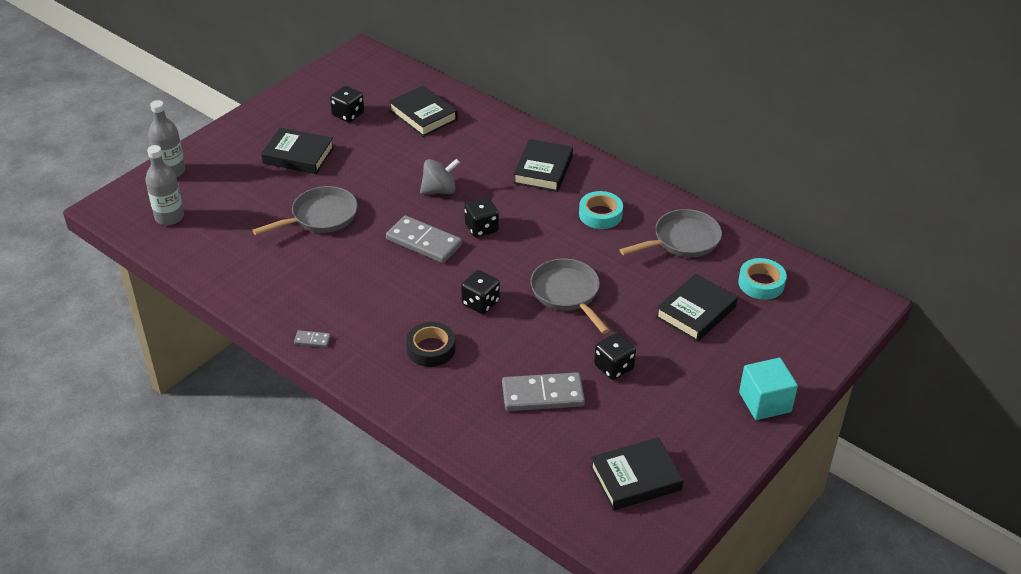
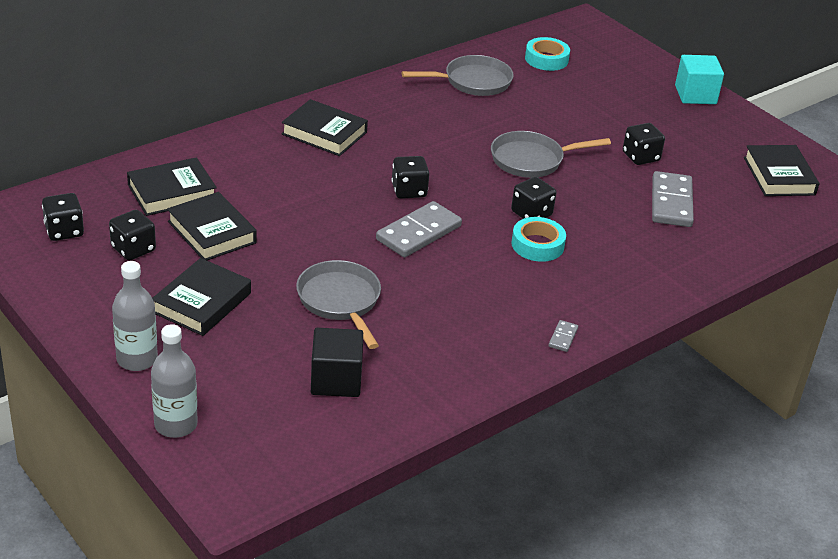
camera: 80 degrees left, 5 degrees down
grey bottle [145,145,184,225] -> grey bottle moved to [112,261,158,371]
black tape [406,322,455,367] -> none
grey spinning top [420,159,460,194] -> none
turquoise tape [579,191,623,229] -> turquoise tape moved to [512,217,566,262]
grey pan [620,209,722,257] -> grey pan turned 90 degrees clockwise [402,55,514,96]
black book [656,274,737,342] -> black book moved to [167,192,257,260]
none -> black dice [42,193,84,241]
none -> black cube [311,328,363,397]

